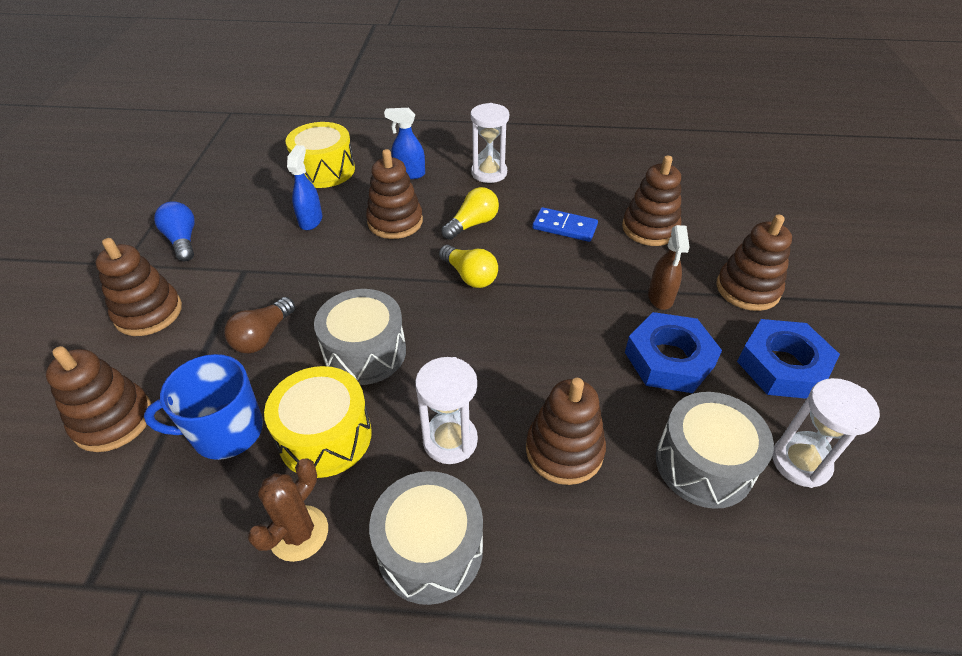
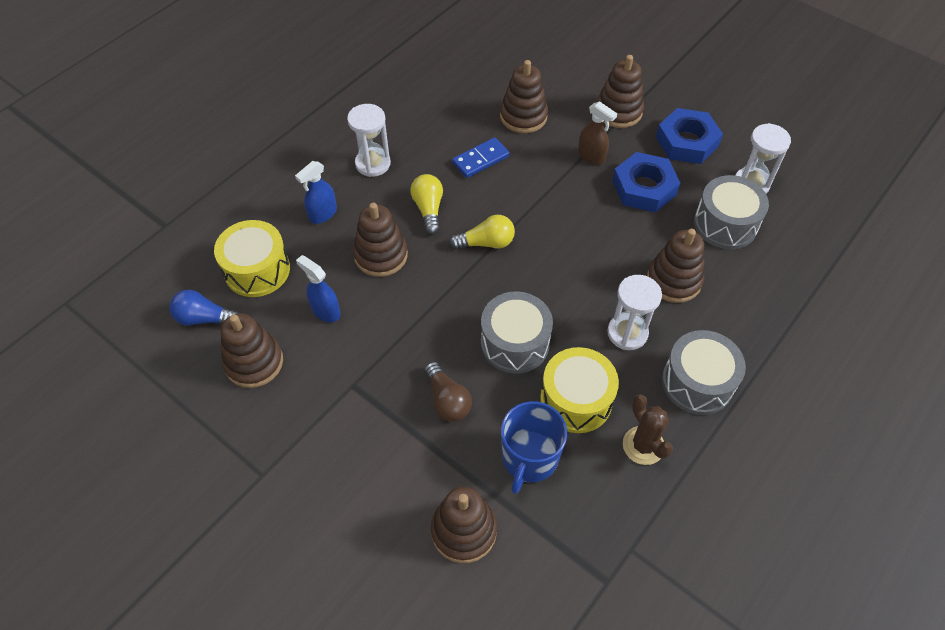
camera: 55 degrees left, 10 degrees up
brown stacking toy [96,238,182,336] -> brown stacking toy moved to [221,313,283,388]
blue light bulb [154,201,195,261] -> blue light bulb moved to [169,290,239,326]

